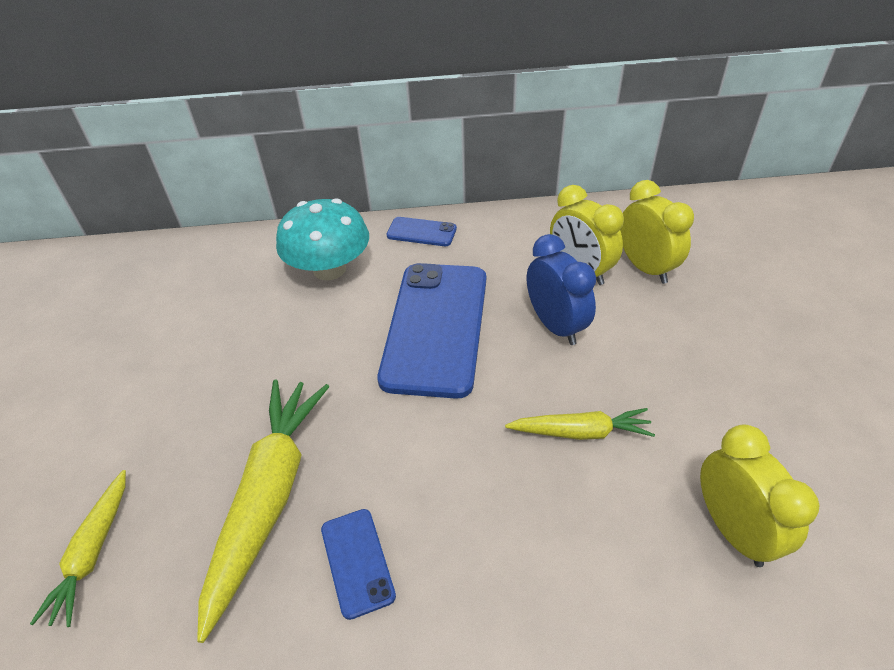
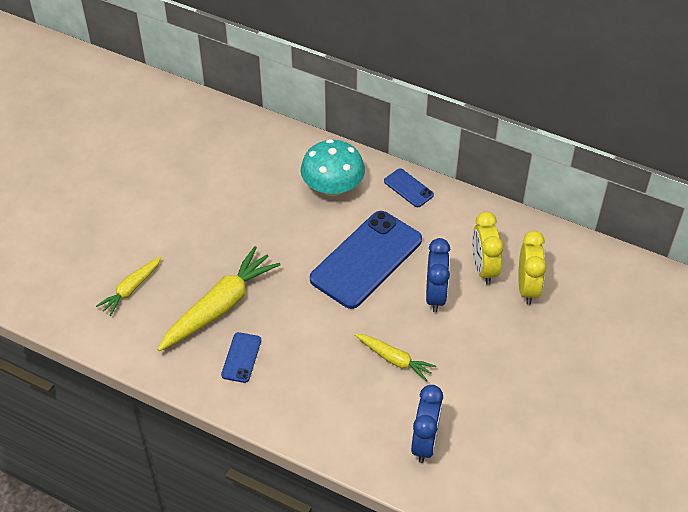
camera: 30 degrees right, 5 degrees up
yellow clock [700,424,819,567] -> blue clock [411,385,443,463]

